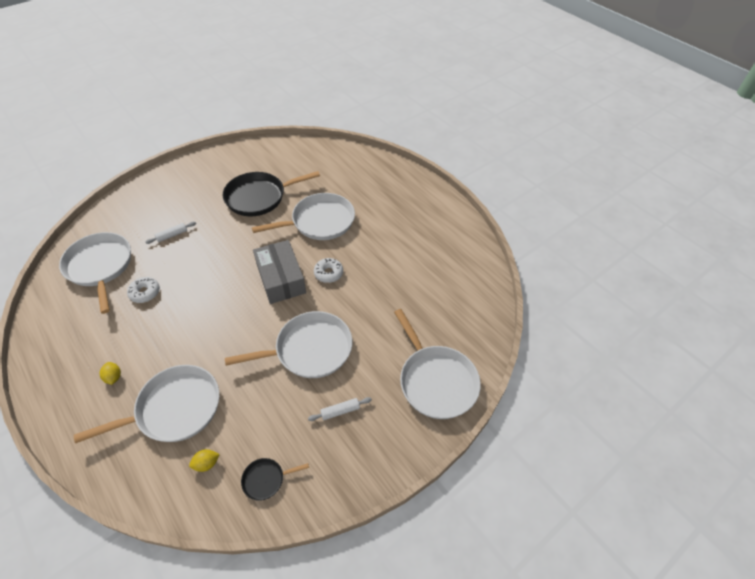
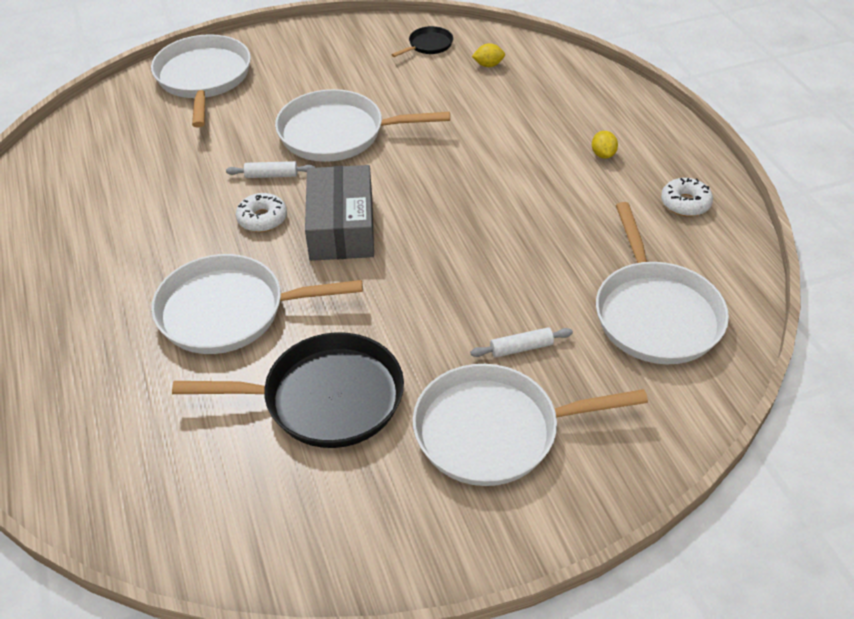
camera: 160 degrees left, 5 degrees down
white pan [74,365,219,443] -> white pan moved to [413,364,648,486]
white donut [127,277,160,303] -> white donut moved to [661,178,713,216]
black pan [241,458,309,501] -> black pan turned 45 degrees counterclockwise [391,26,453,57]
white rolling pin [308,397,372,421] -> white rolling pin moved to [226,161,315,178]

